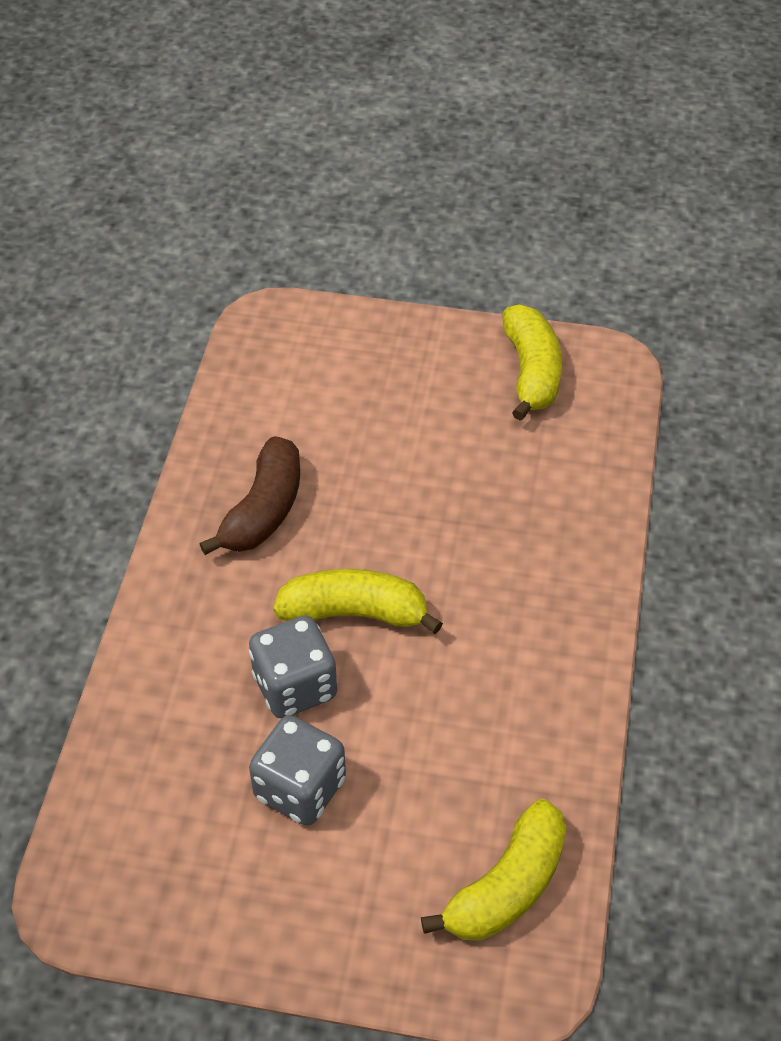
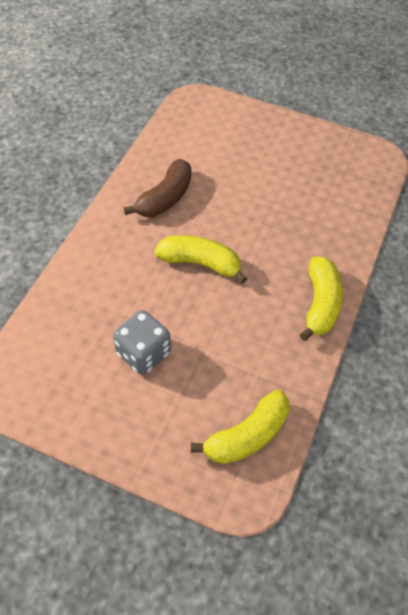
camera: 10 degrees right, 5 degrees up
grey dice [249,616,337,718] -> none
yellow banana [503,305,562,421] -> yellow banana moved to [300,256,343,341]

